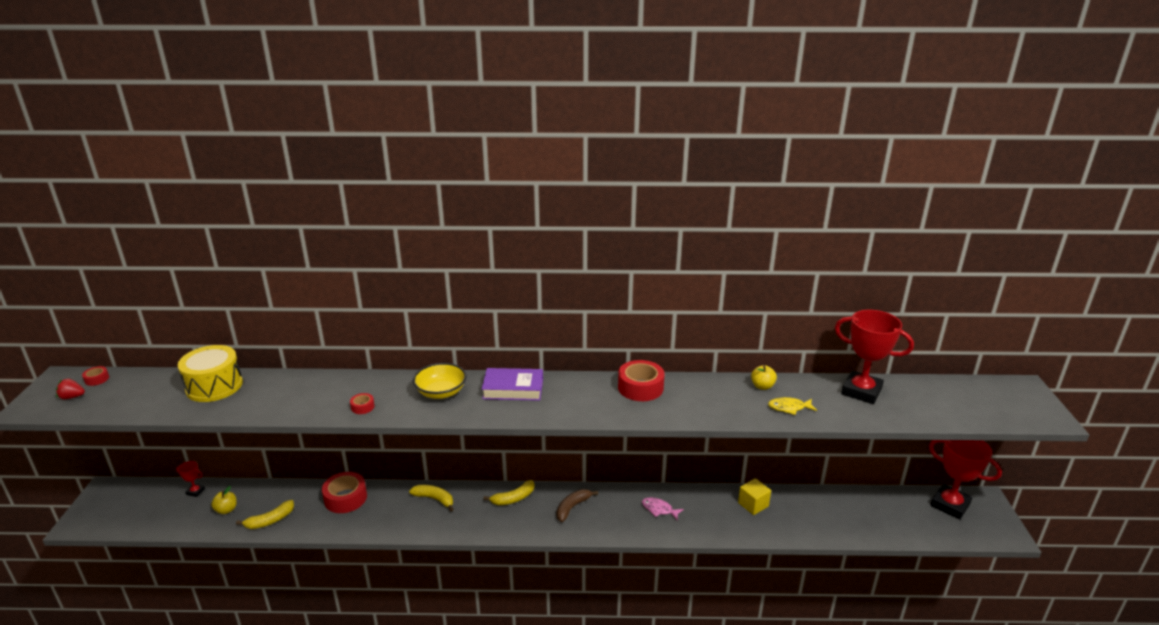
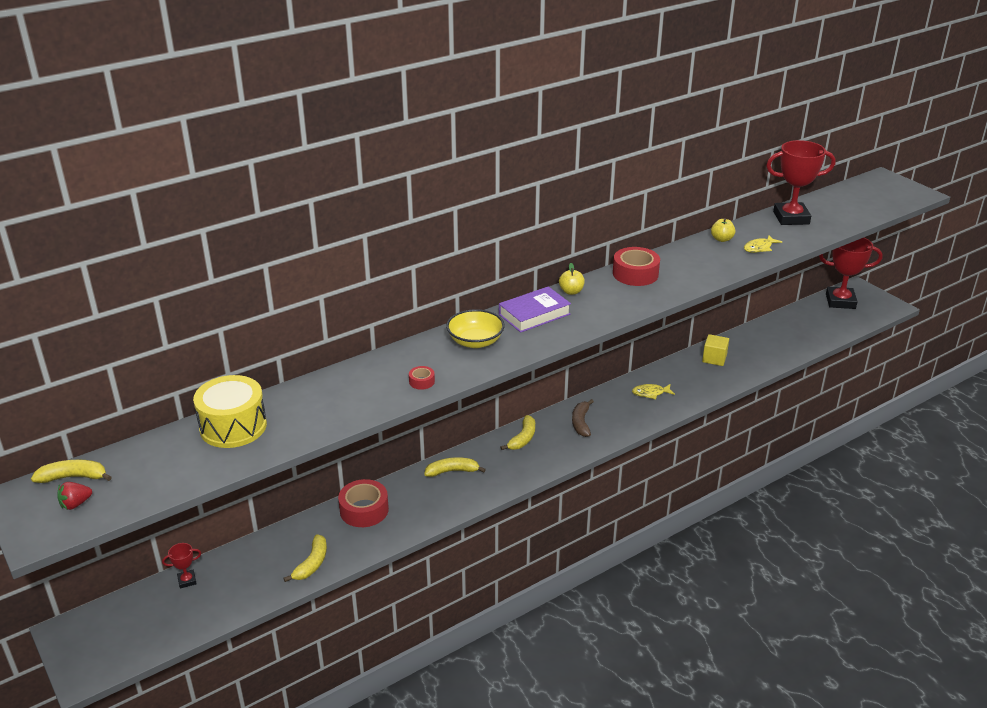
camera: 35 degrees left, 5 degrees up
red tape [82,366,109,386] -> yellow banana [31,460,112,483]
yellow apple [211,486,237,514] -> yellow apple moved to [559,263,585,295]
pink fish [642,497,684,520] -> yellow fish [632,384,675,399]

